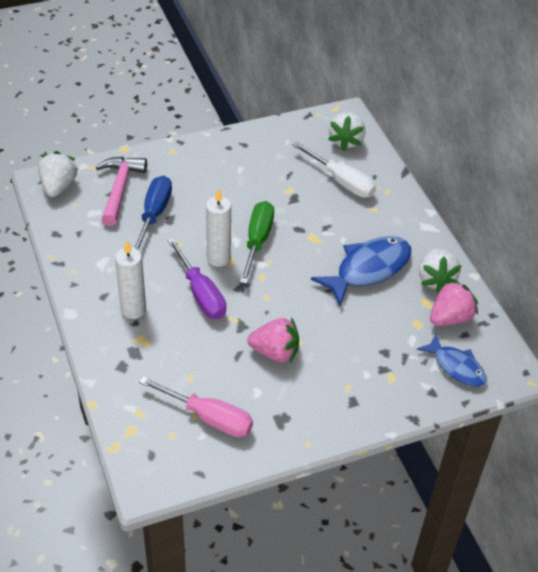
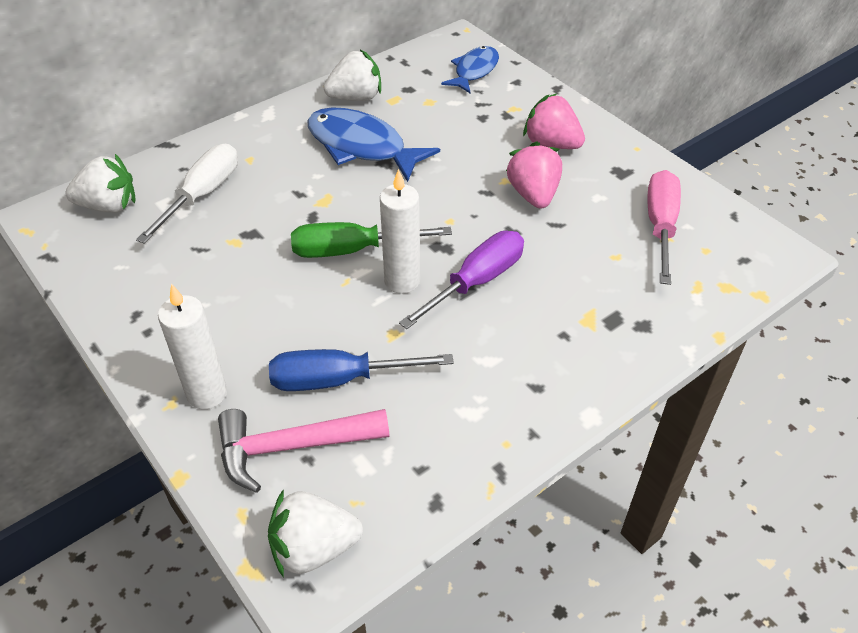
camera: 105 degrees left, 0 degrees up
white candle [115,241,146,319] -> white candle moved to [158,284,227,409]
pink strawberry [430,279,478,326] -> pink strawberry moved to [523,93,585,149]

